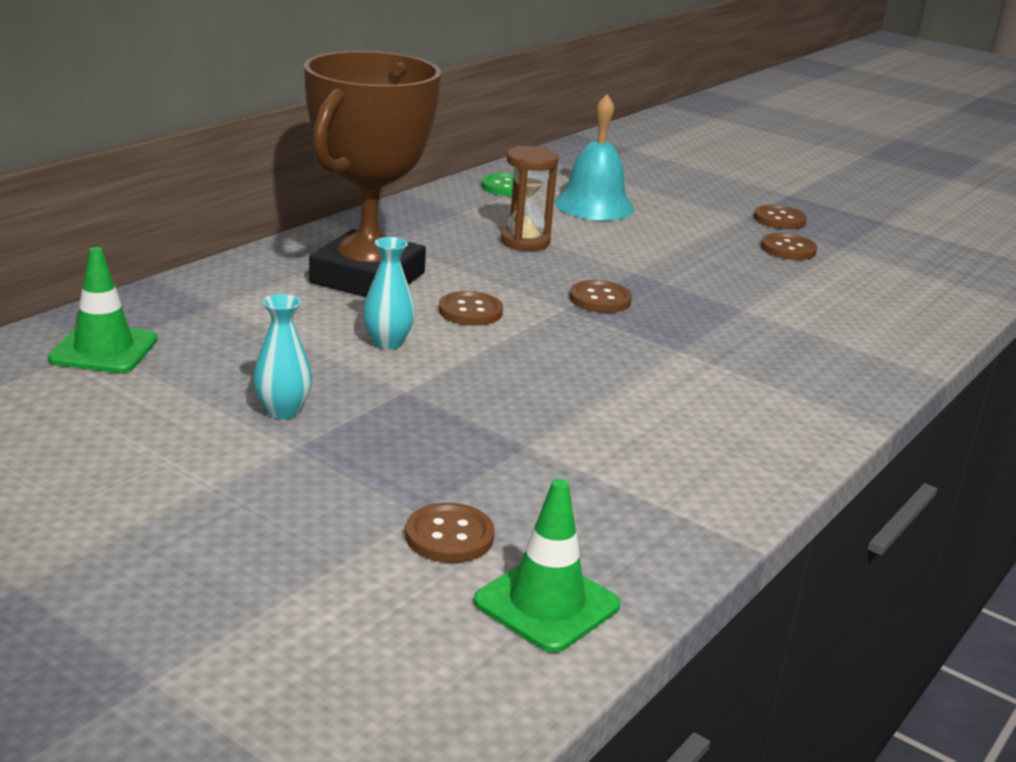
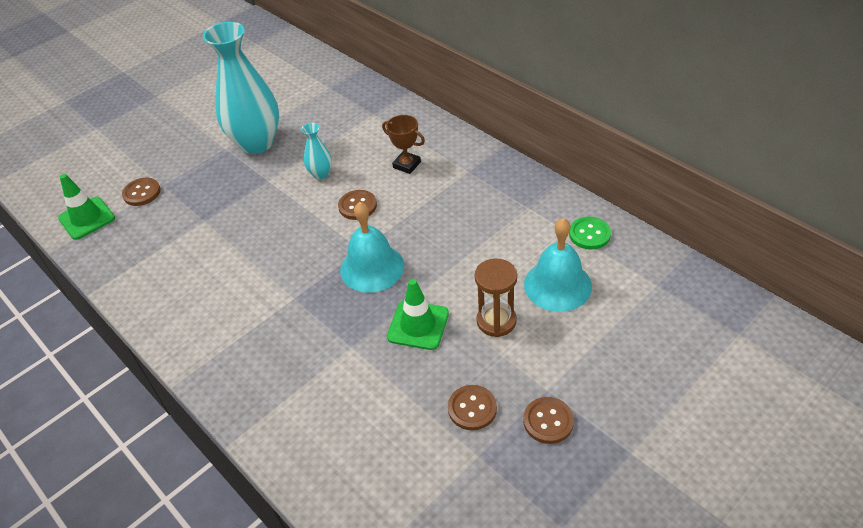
camera: 105 degrees right, 20 degrees up
green traffic cone [48,247,158,373] -> green traffic cone moved to [387,279,449,350]
turquoise vase [253,294,312,419] -> turquoise vase [203,22,279,154], size x2.27
brown trophy [304,51,441,297] -> brown trophy [382,115,425,174], size x0.40
brown hourglass [501,146,558,251] -> brown hourglass moved to [475,258,517,337]
brown button [569,280,632,313] -> turquoise bell [340,202,404,293]

